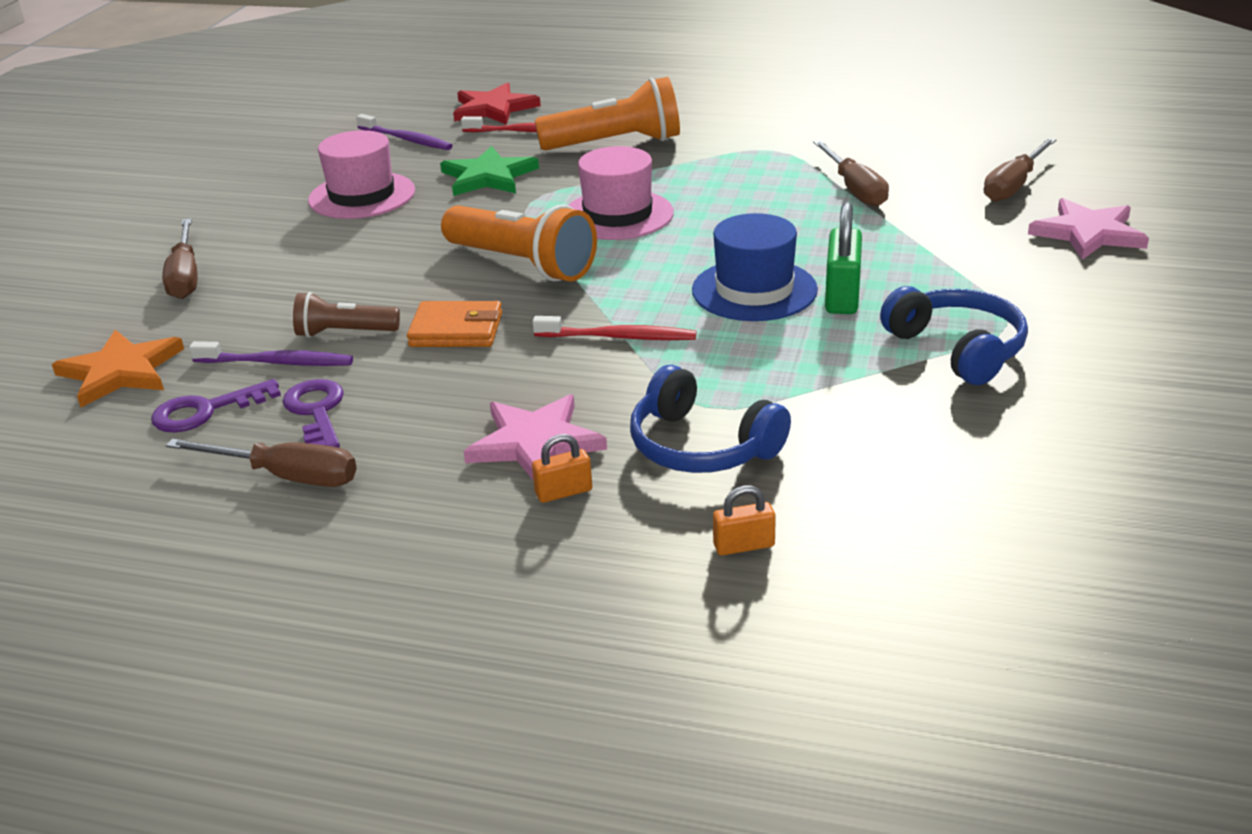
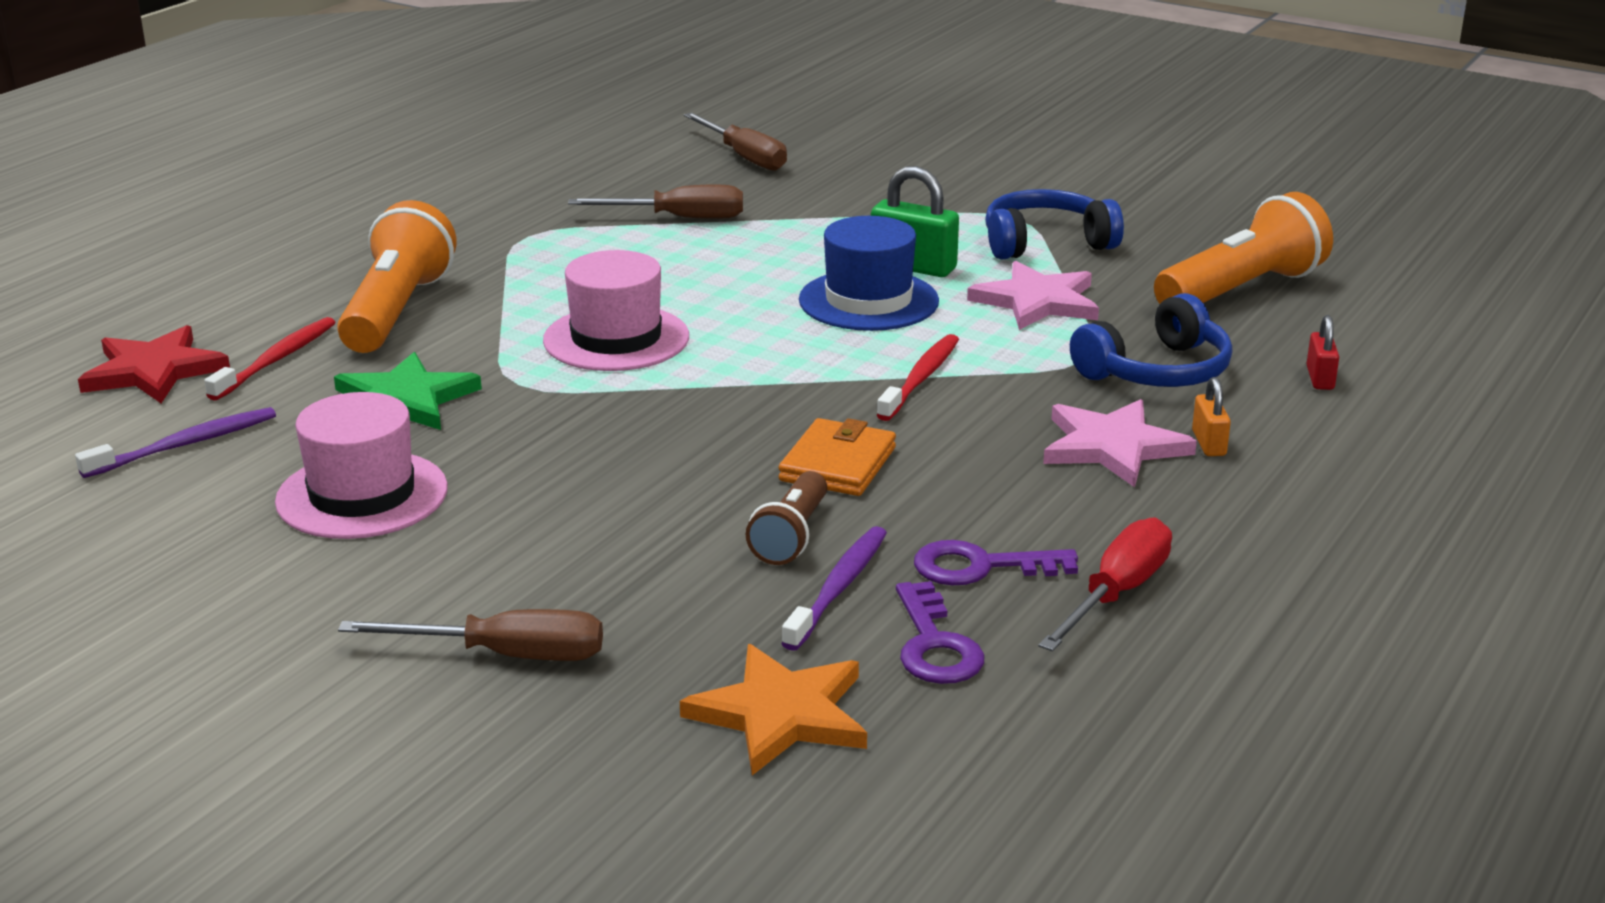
camera: 75 degrees left, 5 degrees down
brown screwdriver [166,439,357,487] -> red screwdriver [1038,518,1172,651]
orange flashlight [441,205,597,282] -> orange flashlight moved to [1154,192,1333,304]
orange padlock [713,486,776,555] -> red padlock [1307,315,1339,390]
pink star [1028,198,1149,260] -> pink star moved to [967,261,1099,330]

